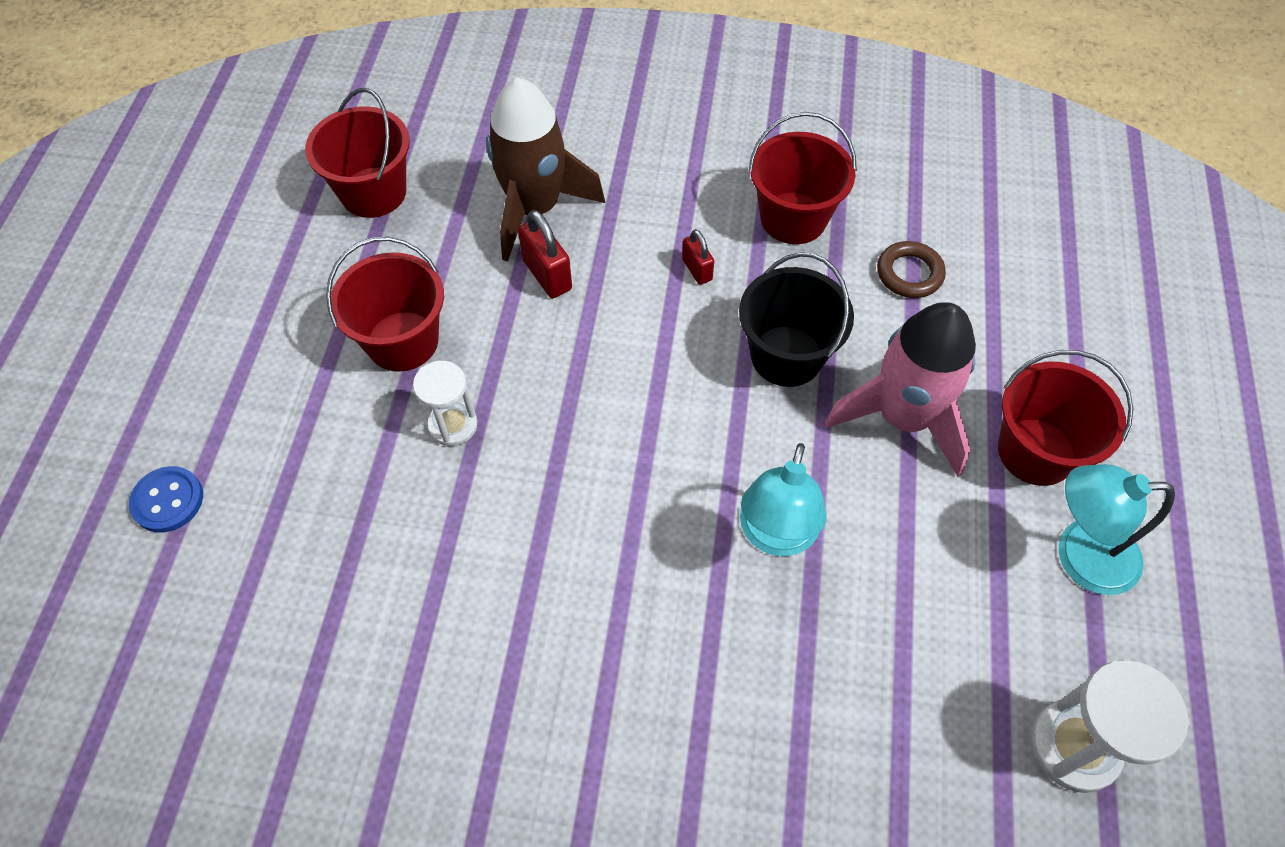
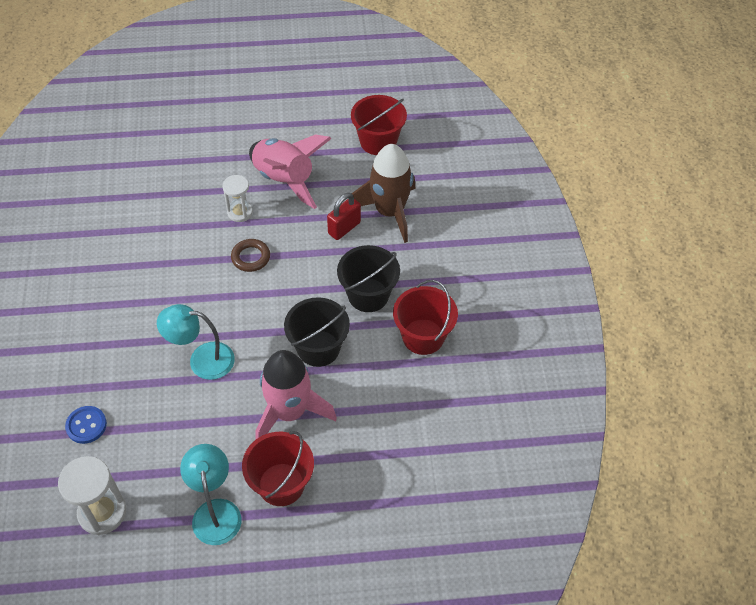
camera: 75 degrees right, 5 degrees down
blue button [129,466,203,533] -> blue button moved to [65,406,107,444]
red bucket [326,237,444,372] -> pink rocket [249,134,331,209]
red padlock [682,229,714,285] -> black bucket [337,245,400,312]
brown ring [877,241,946,298] -> brown ring moved to [231,239,270,272]

